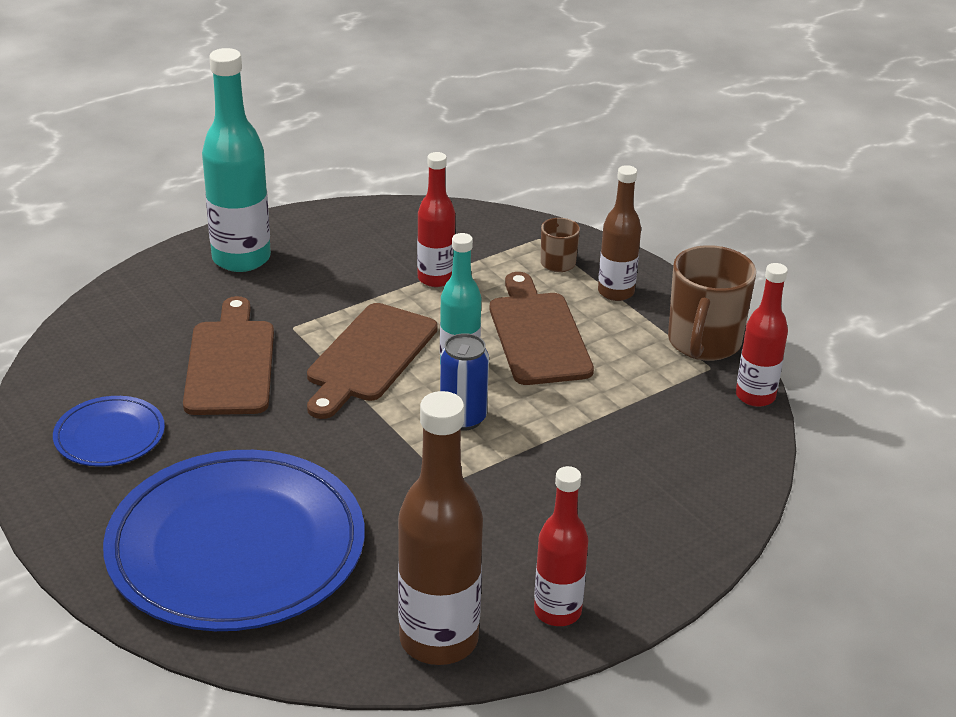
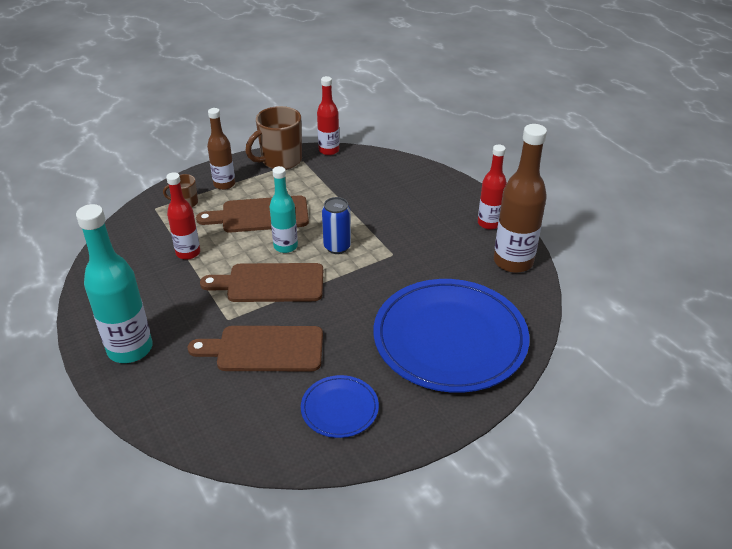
camera: 85 degrees left, 5 degrees up
brown cutting board [307,303,438,419] -> brown cutting board turned 150 degrees clockwise [200,263,323,302]
brown mug [668,245,756,361] -> brown mug turned 120 degrees clockwise [245,106,302,170]

